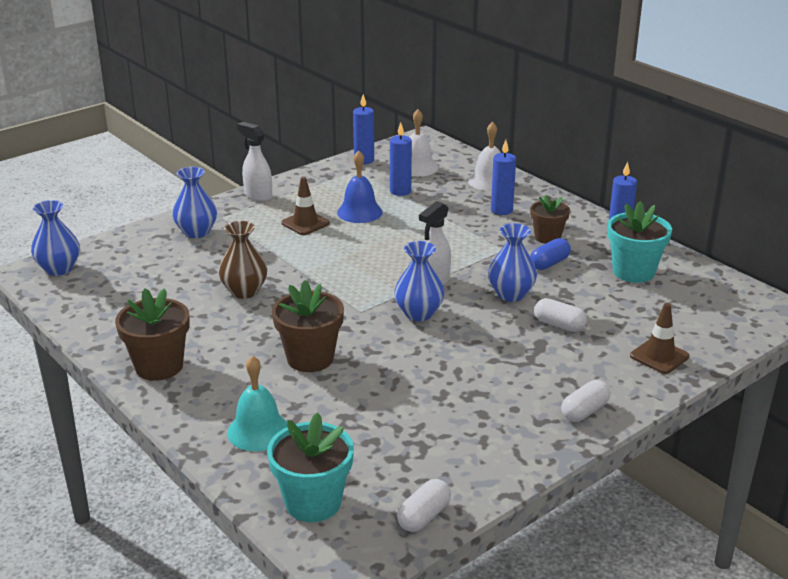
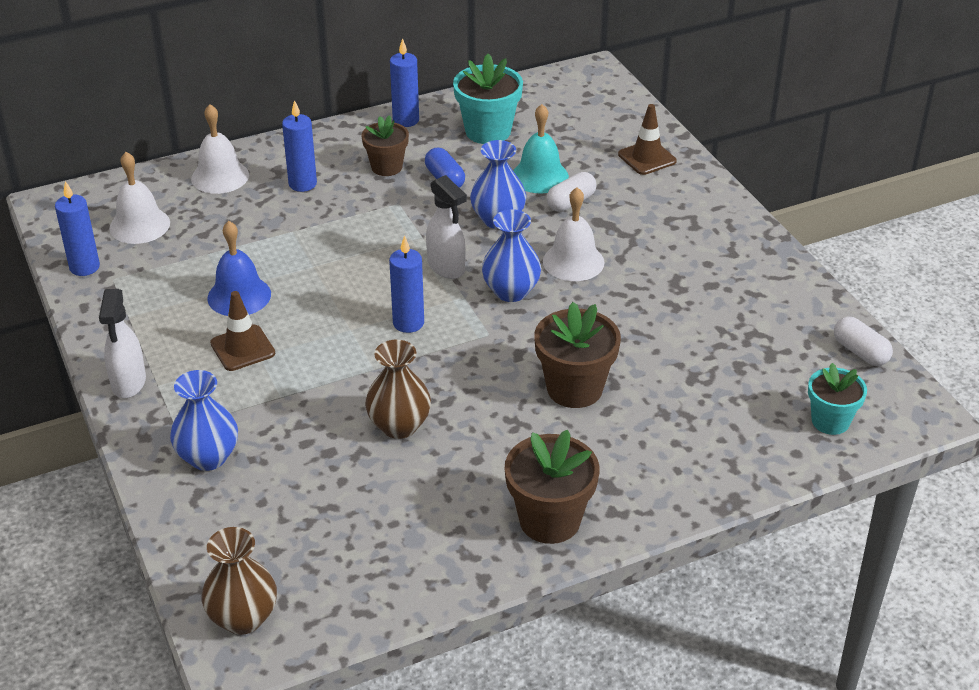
camera: 75 degrees left, 10 degrees up
blue vase [31,200,80,276] -> brown vase [202,527,277,635]
turquoise bell [227,355,287,451] -> turquoise bell moved to [513,104,569,193]
white spray bottle [237,122,272,202] -> white spray bottle turned 60 degrees counterclockwise [99,289,146,398]
turquoise flower pot [267,412,354,522] -> turquoise flower pot [808,363,867,435], size x0.66
blue candle [390,122,412,196] -> blue candle moved to [389,236,424,333]
white capsule [561,380,610,422] -> none
none -> white bell [543,187,605,281]

